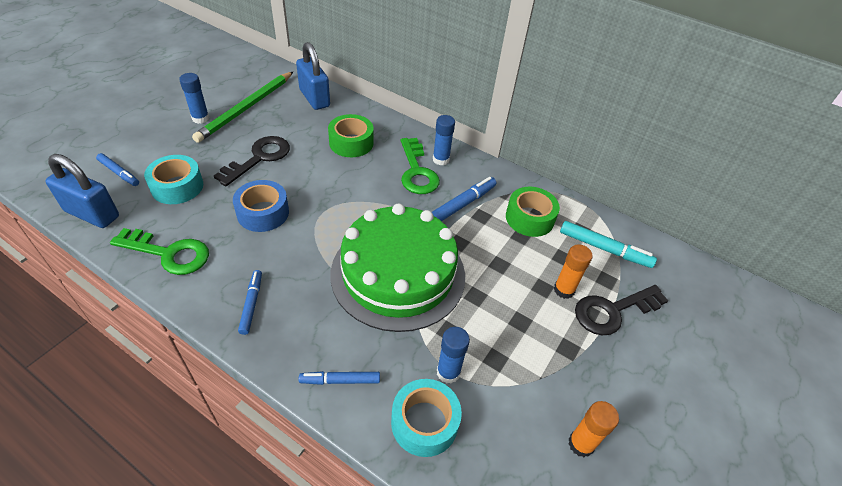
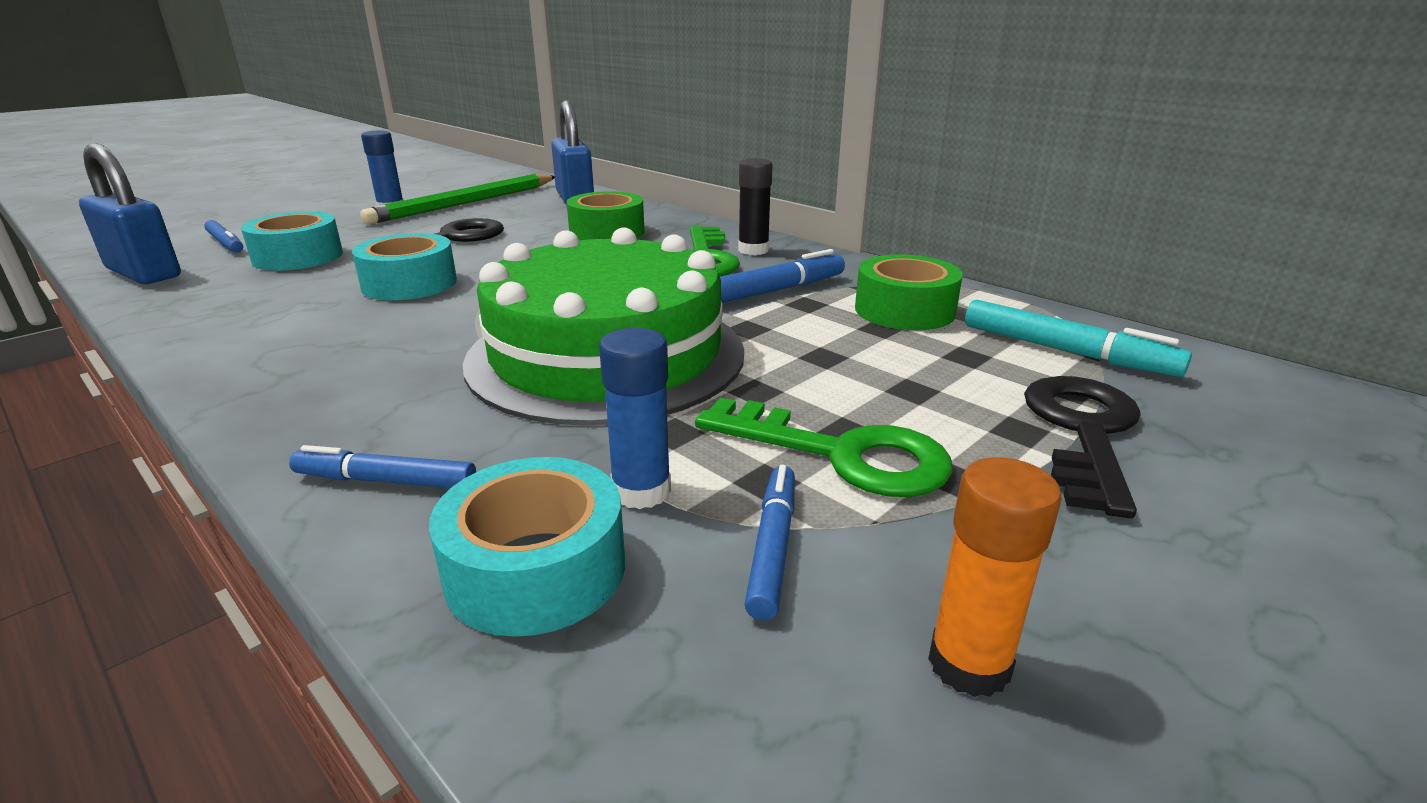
camera: 15 degrees right, 20 degrees down
green key [110,228,209,275] -> green key moved to [695,398,953,497]
blue tape [233,180,289,232] -> turquoise tape [352,233,457,300]
blue marker [238,270,262,335] -> blue marker moved to [745,465,795,620]
blue glue stick [433,115,455,165] -> black glue stick [738,158,773,255]
orange glue stick [554,244,593,299] -> none
black key [575,285,669,335] -> black key turned 120 degrees clockwise [1024,376,1141,518]

